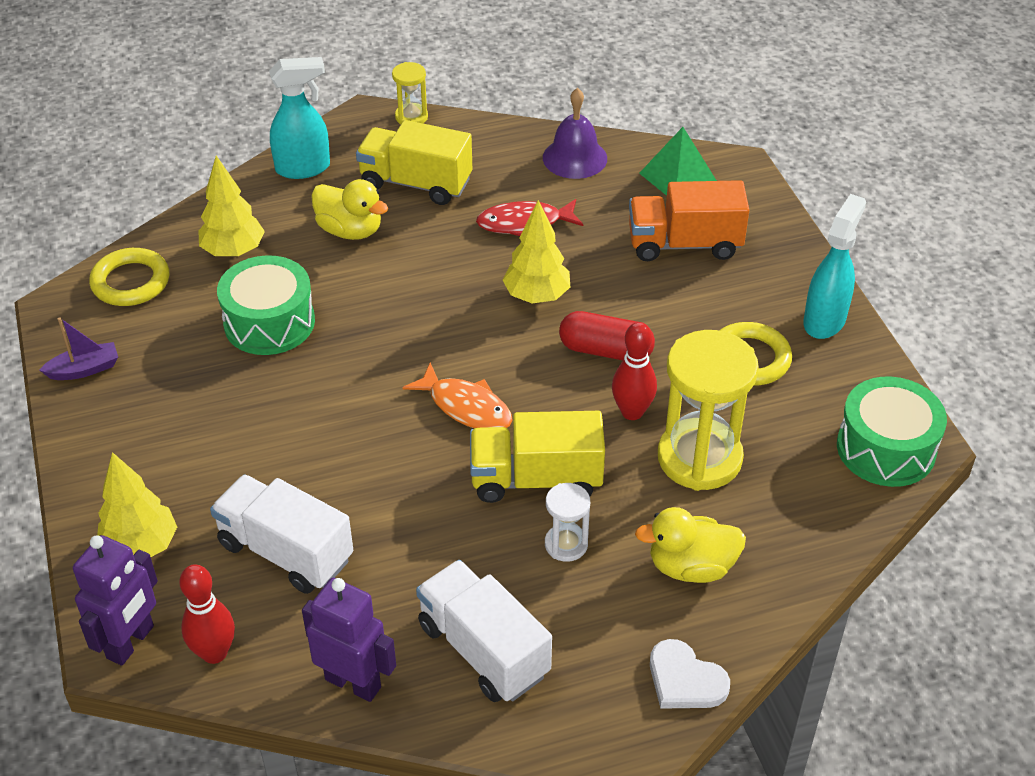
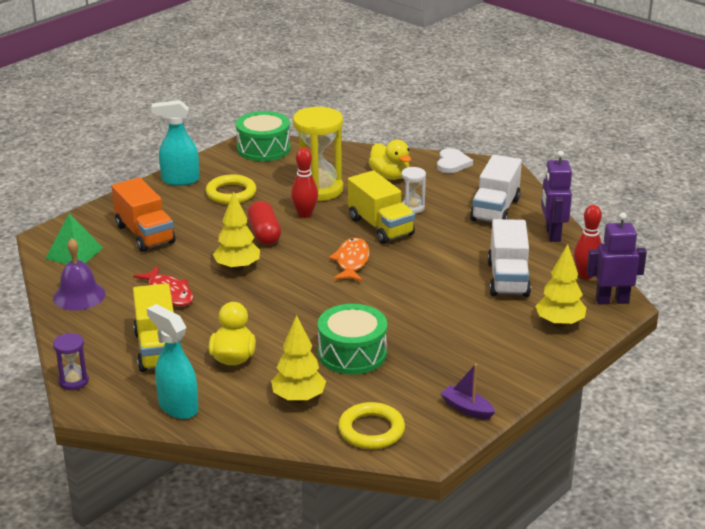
camera: 120 degrees left, 15 degrees down
yellow hourglass [392,62,428,125] -> purple hourglass [53,333,89,390]

